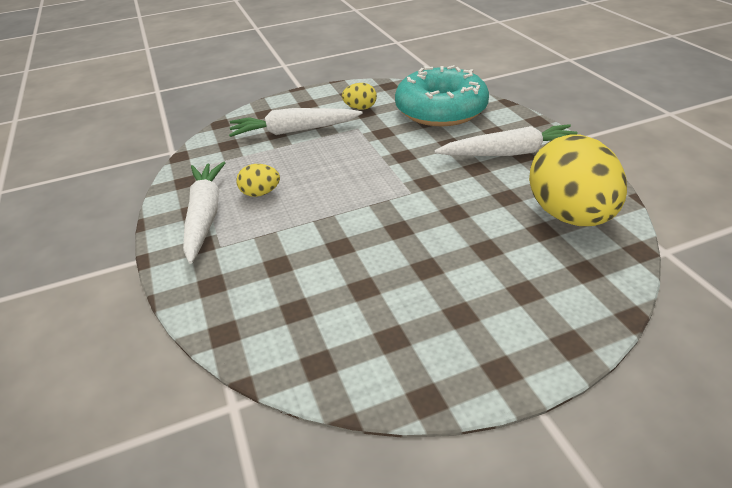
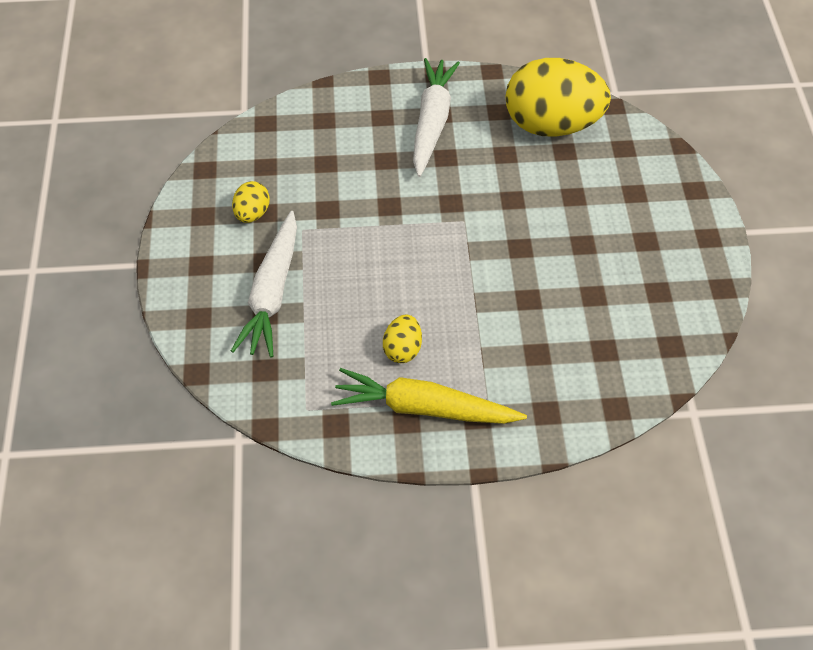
camera: 75 degrees left, 15 degrees up
white carrot [183,162,225,264] -> yellow carrot [331,368,527,424]
turquoise donut [395,65,489,126] -> none

